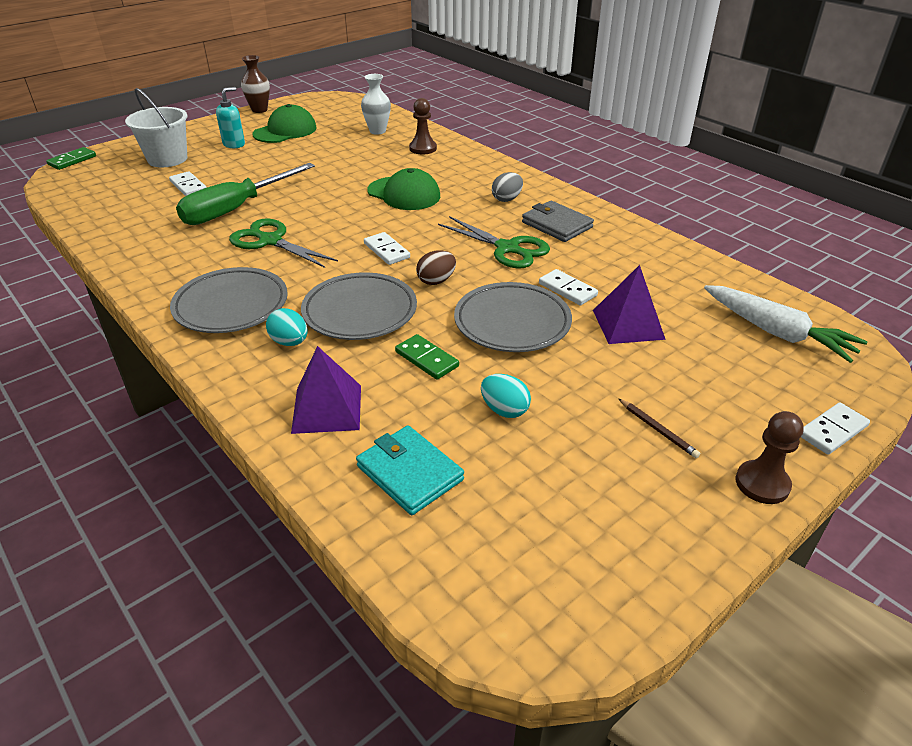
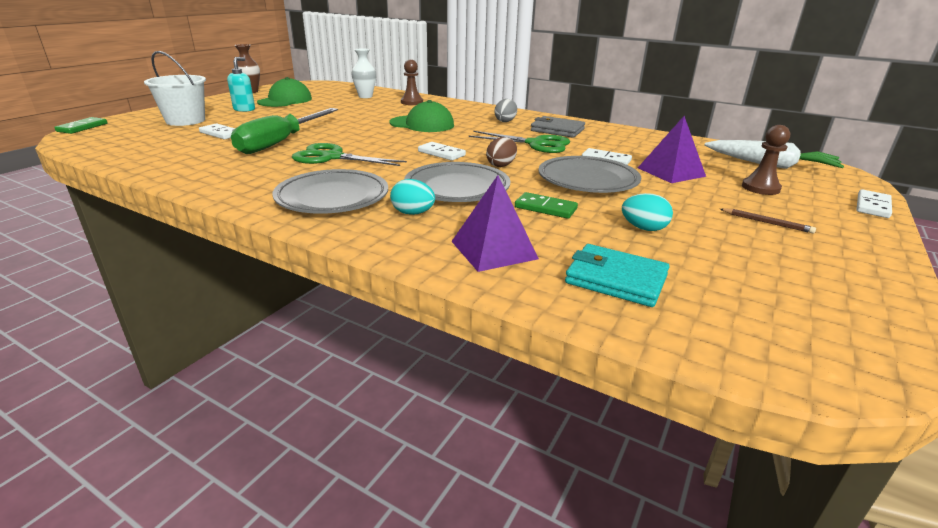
camera: 20 degrees left, 10 degrees down
brown pawn [736,411,804,504] -> brown pawn moved to [742,125,790,195]

